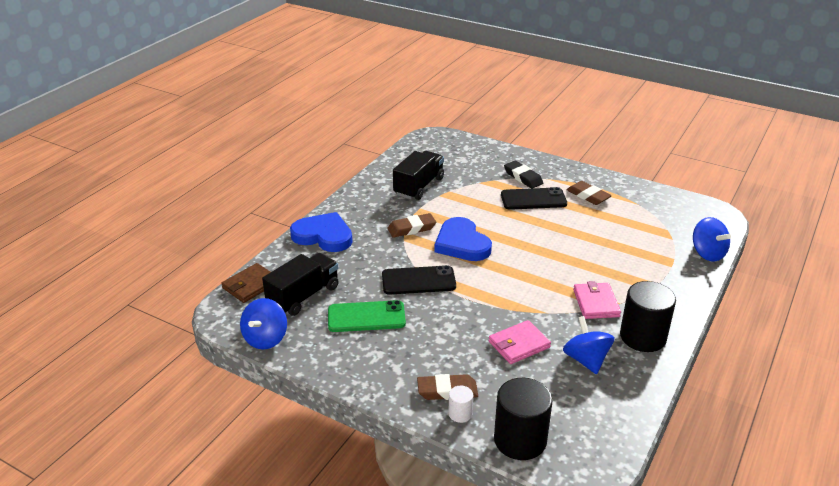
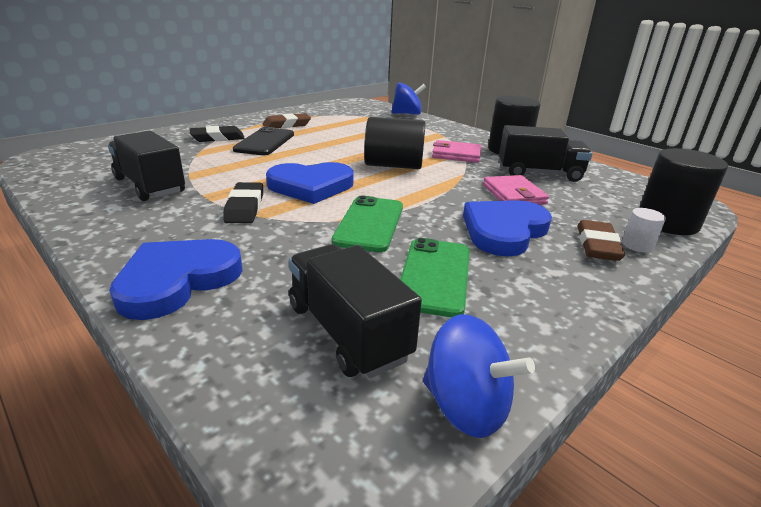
camera: 75 degrees left, 5 degrees down
brown wallet [221,263,270,303] -> none
black phone [382,265,456,295] -> green phone [332,196,403,252]
brown eraser [387,213,436,238] -> black eraser [223,182,263,223]
blue spinning top [563,316,615,374] -> black truck [499,125,593,182]
none -> black cylinder [364,117,426,169]
none -> blue heart [463,200,552,257]

